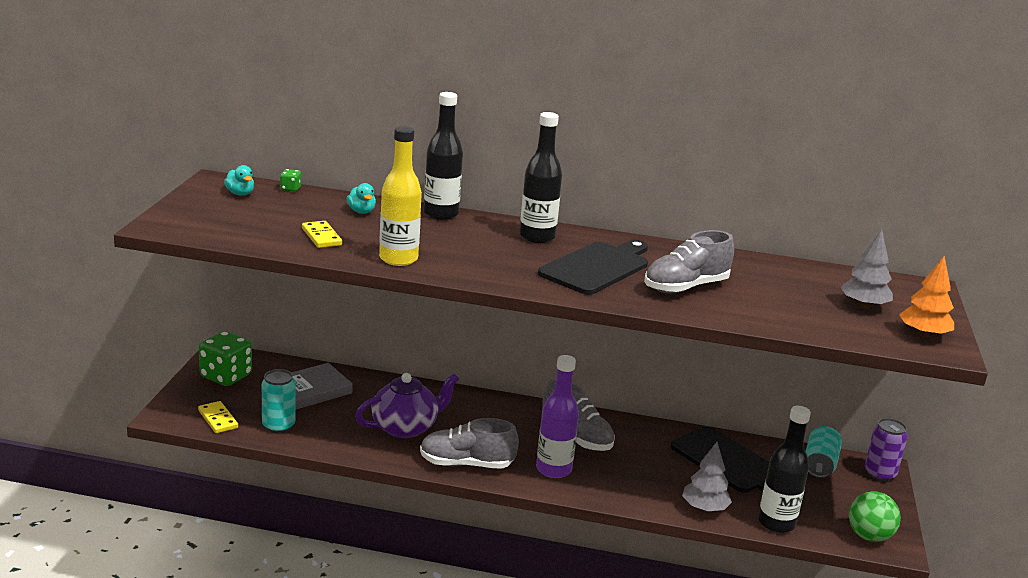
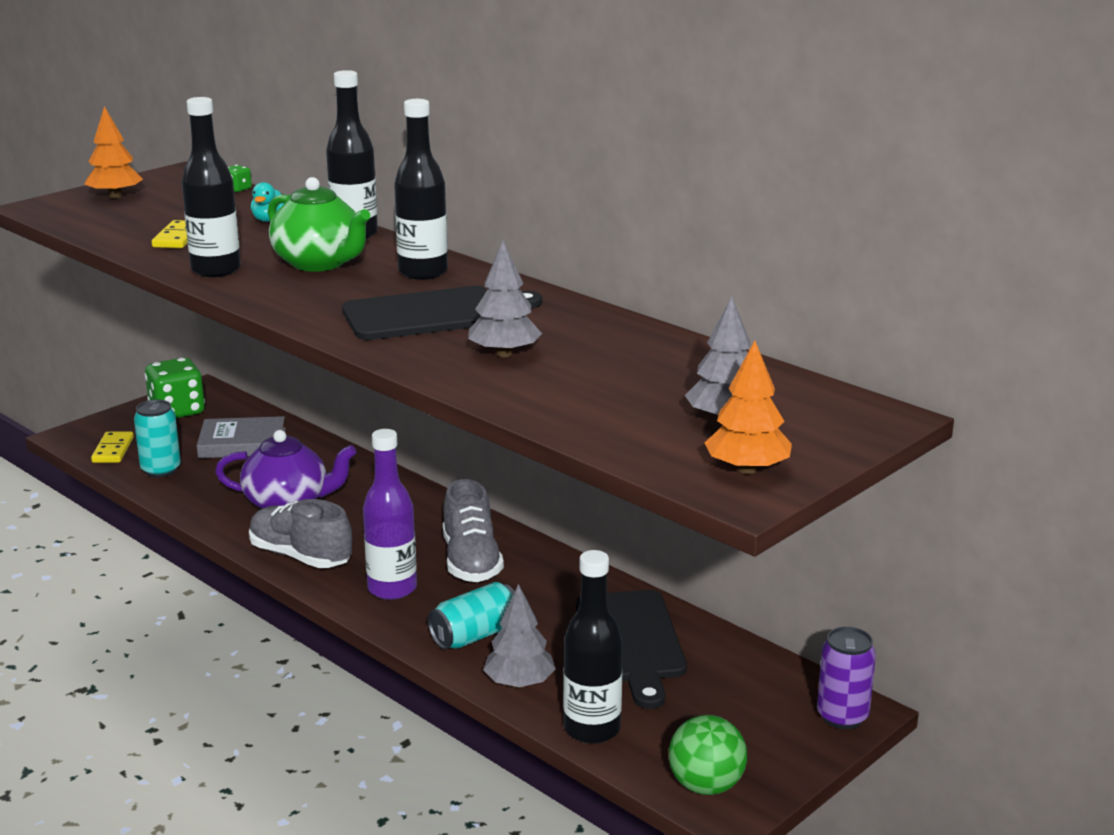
camera: 35 degrees right, 0 degrees up
turquoise duck [224,165,254,196] -> none
yellow bottle [379,126,422,266] -> black bottle [182,97,241,277]
grey shoe [644,230,734,293] -> grey tree [468,241,542,357]
turquoise can [805,426,842,478] -> turquoise can moved to [428,582,515,649]
none -> orange tree [84,106,143,199]
none -> green teapot [268,177,371,272]

